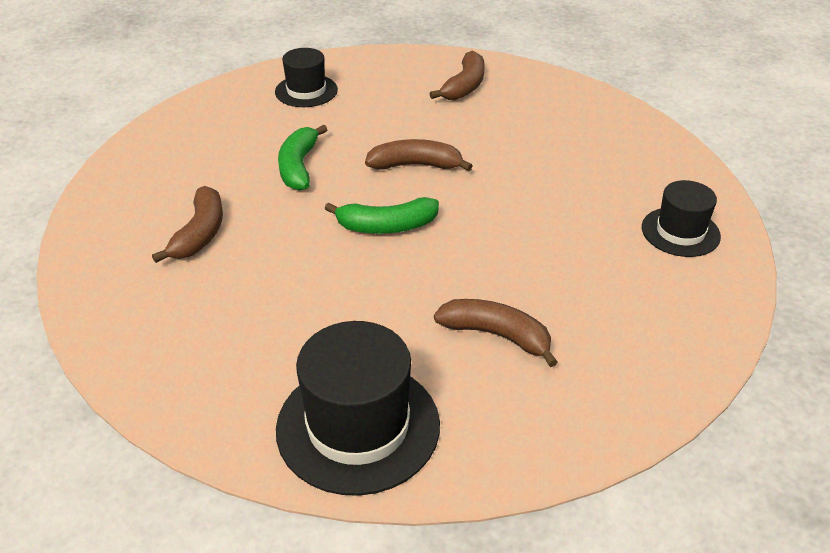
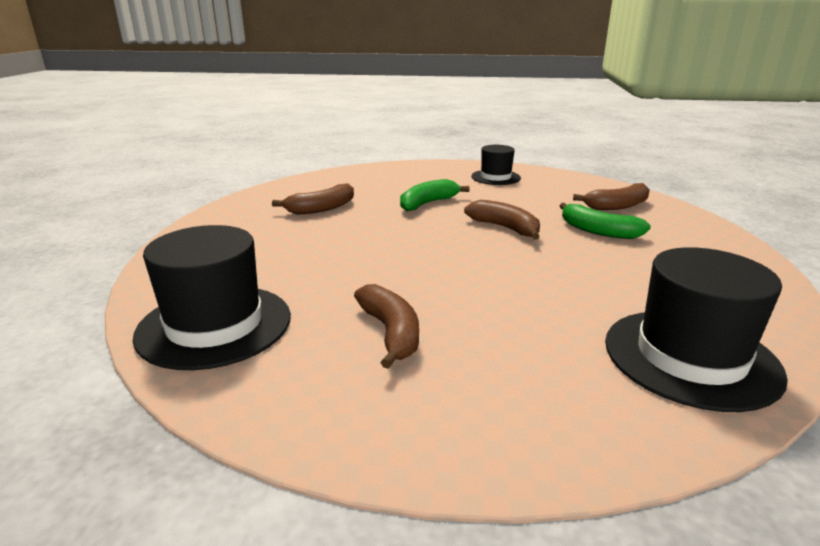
camera: 45 degrees right, 15 degrees down
green banana [325,197,439,234] -> green banana moved to [560,203,651,239]
black hat [642,180,721,257] -> black hat [605,247,788,412], size x1.68

